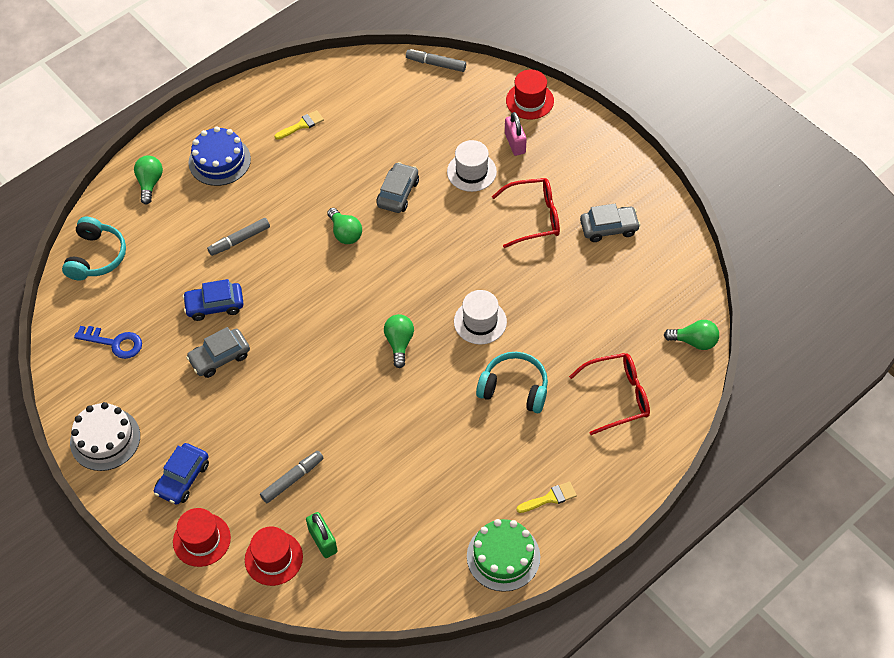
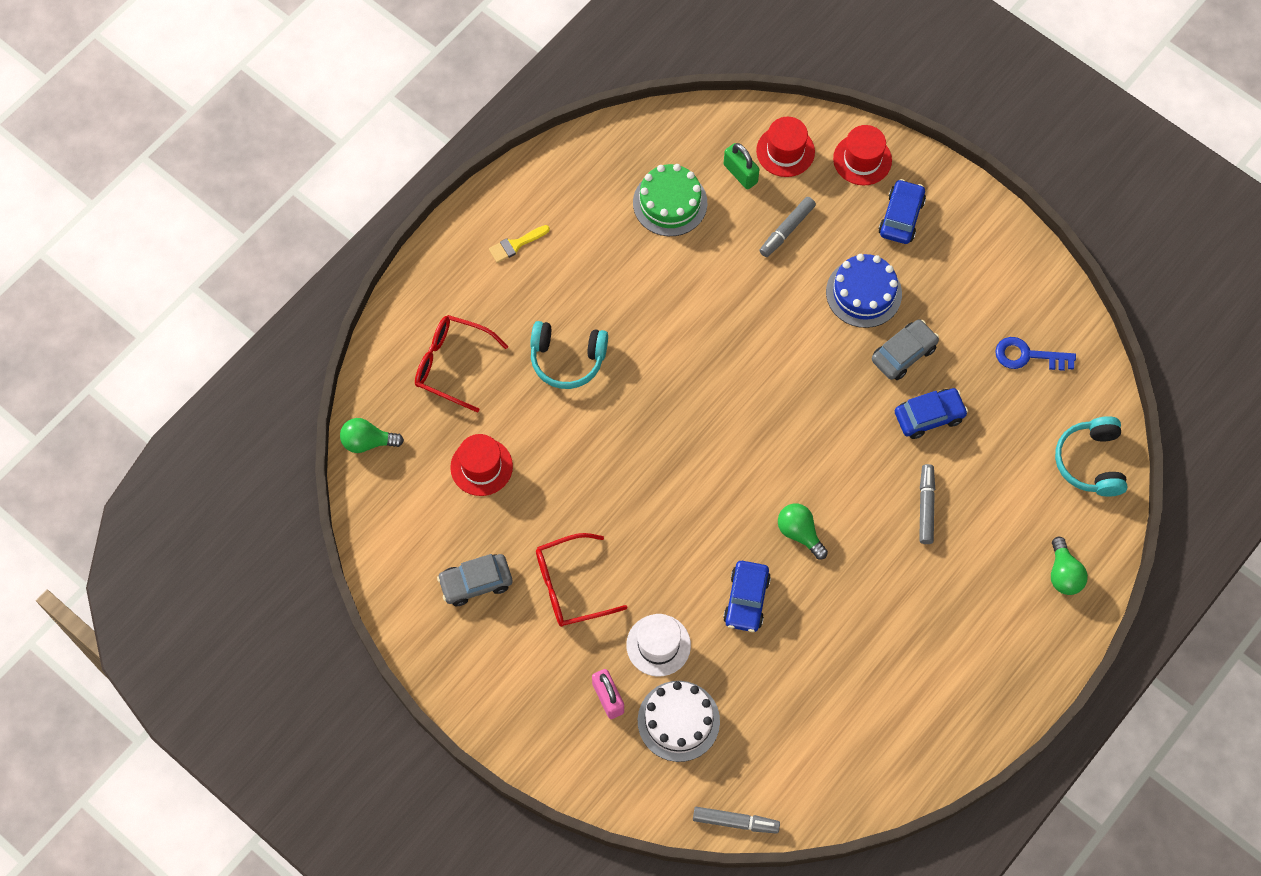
camera: 170 degrees right, 10 degrees up
white cake [70,402,140,471] -> white cake moved to [638,681,720,762]
blue cake [189,126,251,186] -> blue cake moved to [826,254,902,328]
grey marker [207,218,270,256] -> grey marker turned 45 degrees counterclockwise [919,464,935,544]
yellow brush [274,110,324,140] -> none
grey car [376,162,419,213] -> blue car [723,561,771,632]
green light bulb [384,314,414,368] -> none
white hat [454,290,507,345] -> none
green cake [467,519,540,592] -> green cake moved to [633,164,708,236]
red hat [506,70,554,119] -> red hat moved to [450,434,513,496]
red glasses [569,353,650,435] -> red glasses turned 45 degrees clockwise [415,315,508,413]

